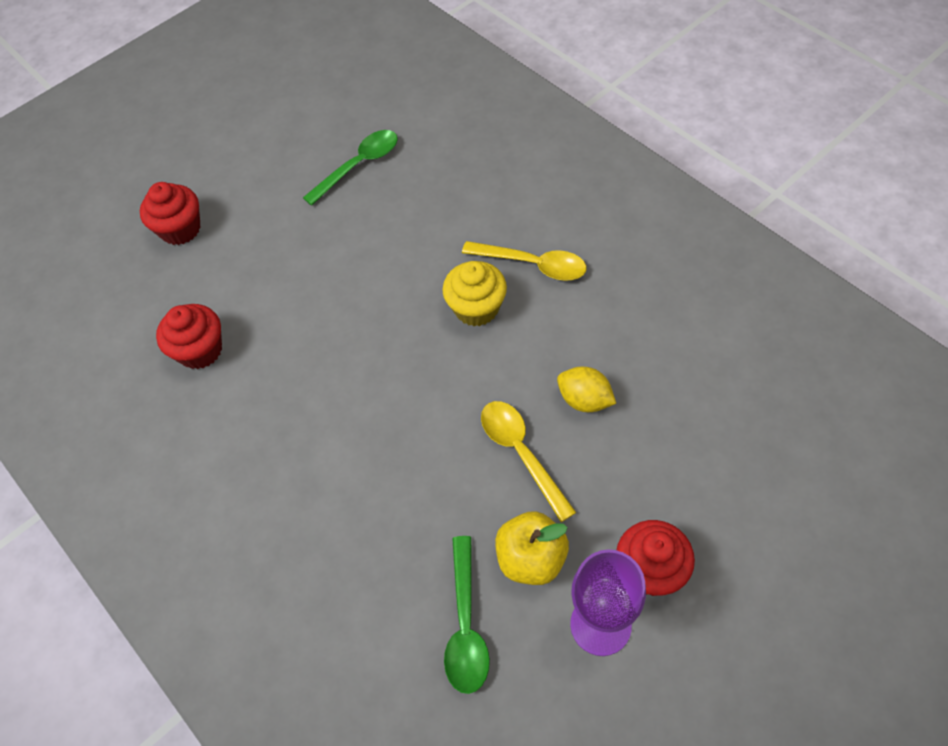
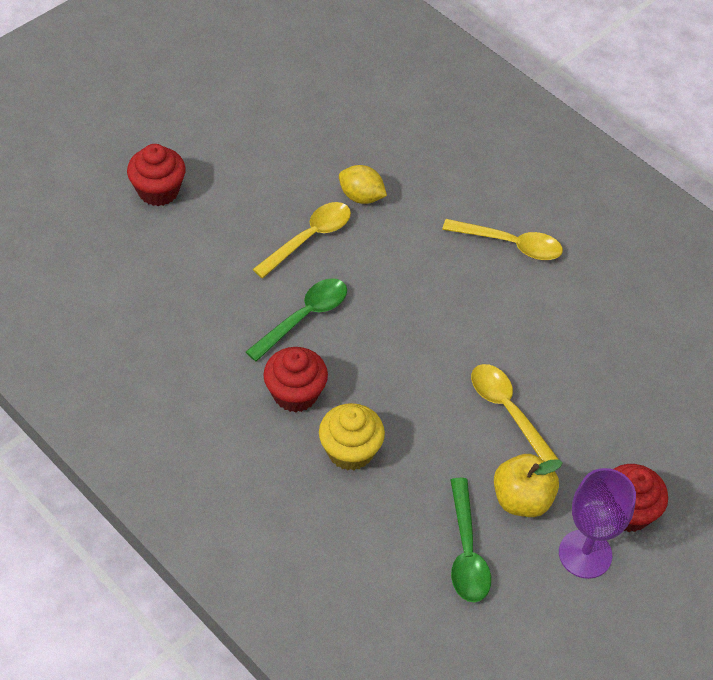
camera: 10 degrees left, 5 degrees down
red cupcake [156,304,222,369] -> red cupcake moved to [263,347,328,412]
green spoon [303,130,398,206] -> green spoon moved to [246,278,347,362]
yellow cupcake [442,261,507,326] -> yellow cupcake moved to [319,403,385,471]
yellow lemon [557,367,616,412] -> yellow lemon moved to [339,165,387,204]
none -> yellow spoon [253,202,351,278]

